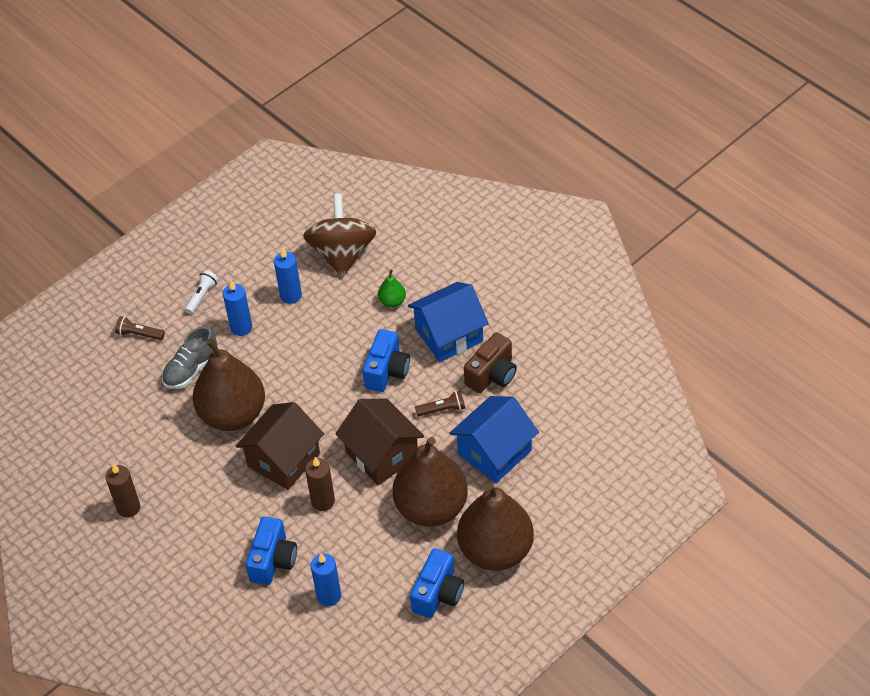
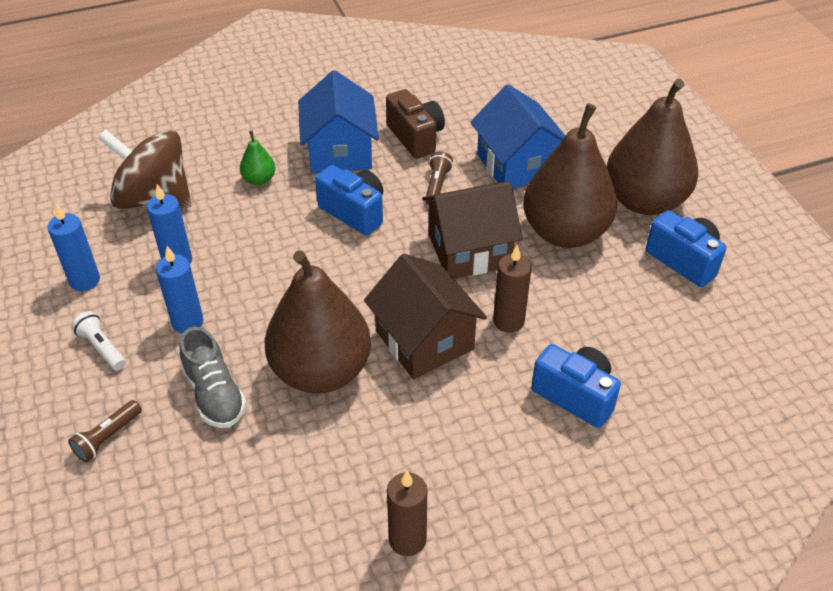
camera: 70 degrees left, 5 degrees down
blue candle [311,553,341,606] -> blue candle moved to [47,204,100,291]

